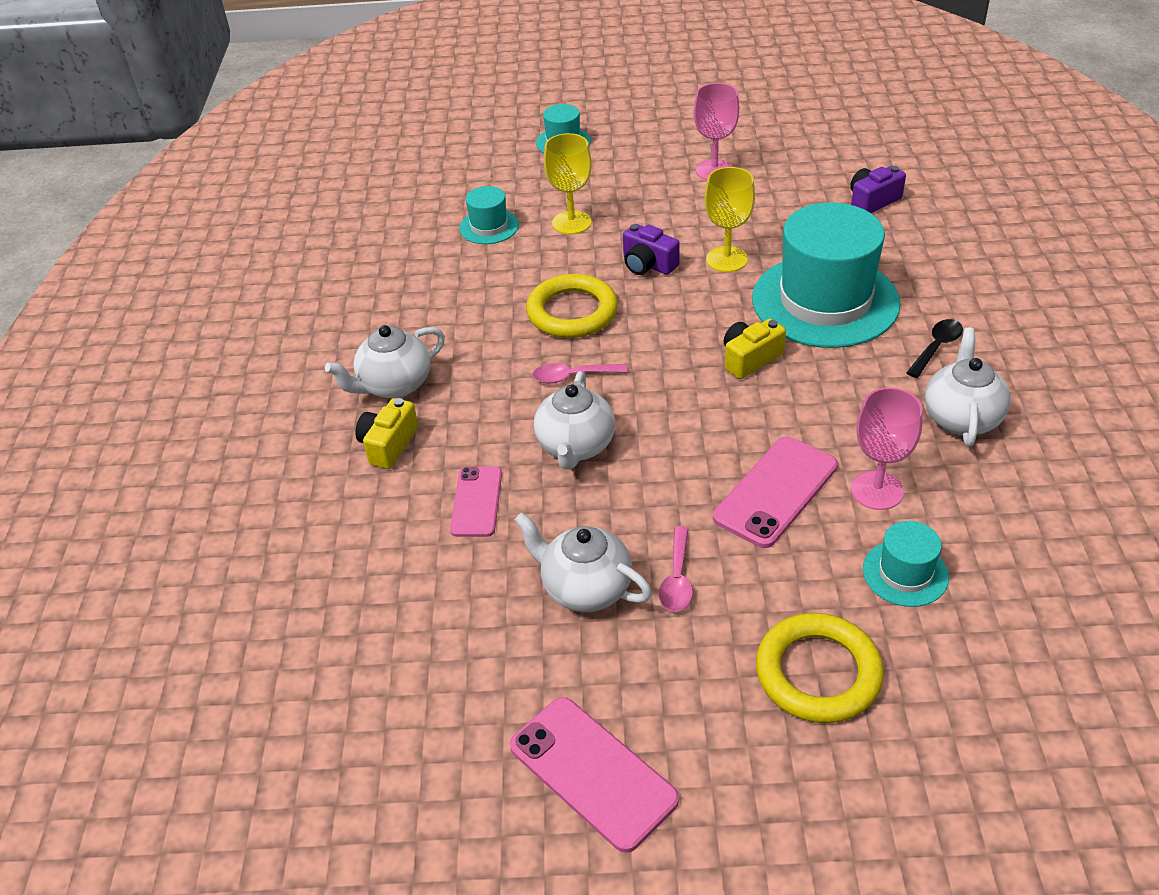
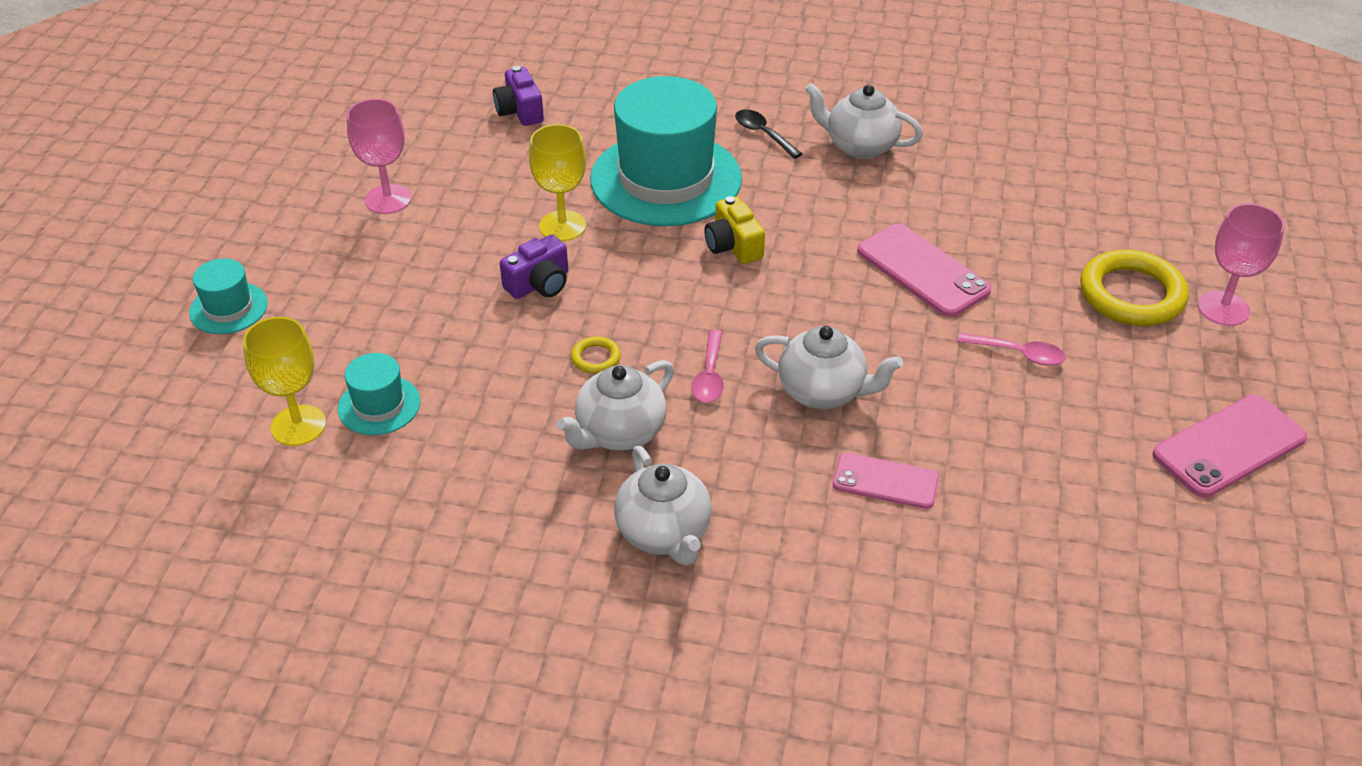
camera: 80 degrees left, 0 degrees up
yellow camera [355,398,418,469] -> none
white teapot [515,513,652,612] -> white teapot moved to [556,360,674,450]
yellow ring [526,274,618,338] -> yellow ring [571,336,621,374], size x0.45
yellow goblet [544,133,592,235] -> yellow goblet moved to [243,317,326,446]
pink goblet [851,387,923,510] -> pink goblet moved to [1198,203,1285,326]
turquoise hat [863,521,949,607] -> none

